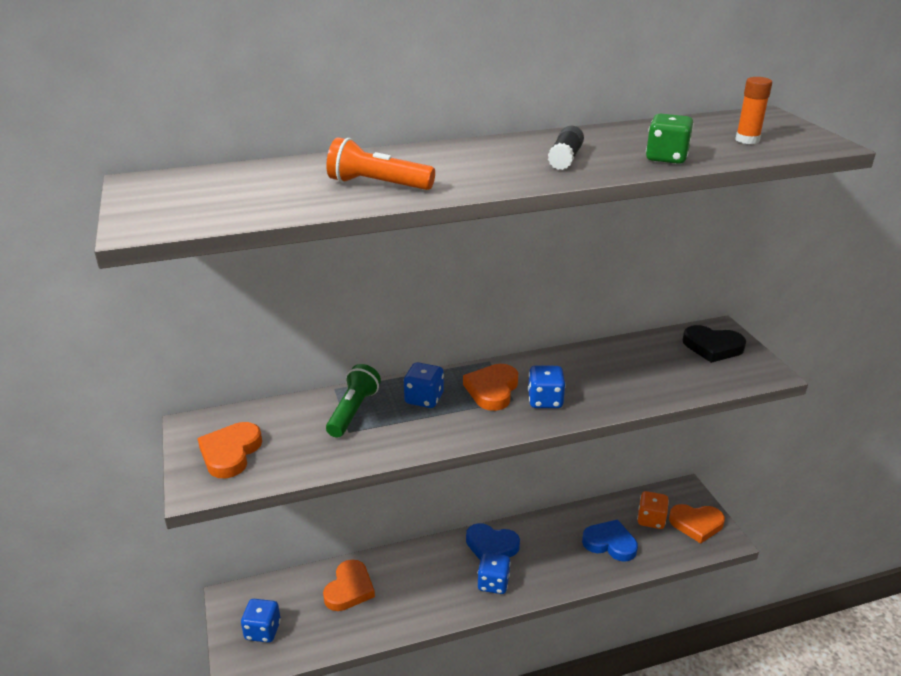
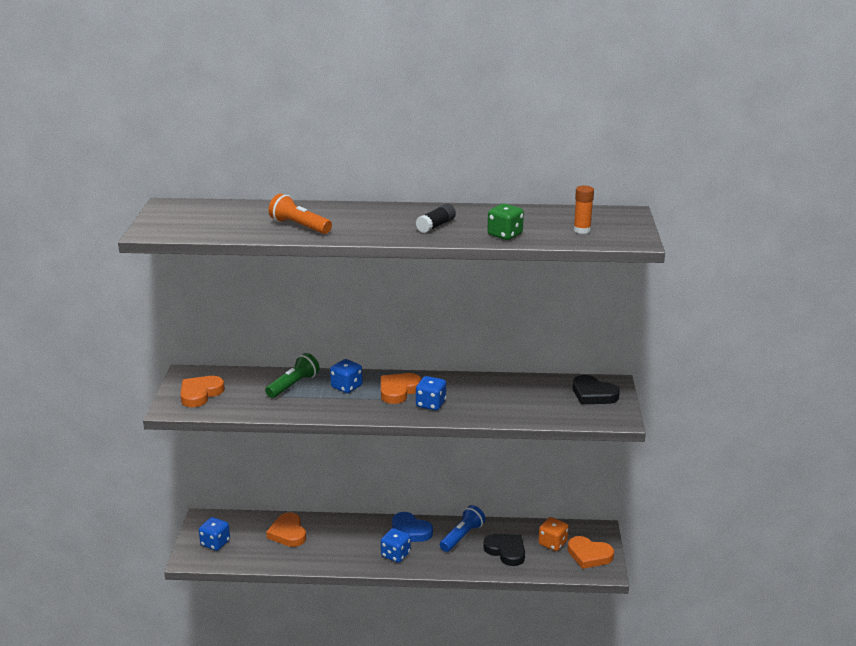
camera: 20 degrees right, 5 degrees down
orange heart [323,559,375,611] -> orange heart turned 120 degrees clockwise [266,512,306,547]
blue heart [582,519,638,562] -> black heart [483,534,525,566]
none -> blue flashlight [440,505,486,552]

